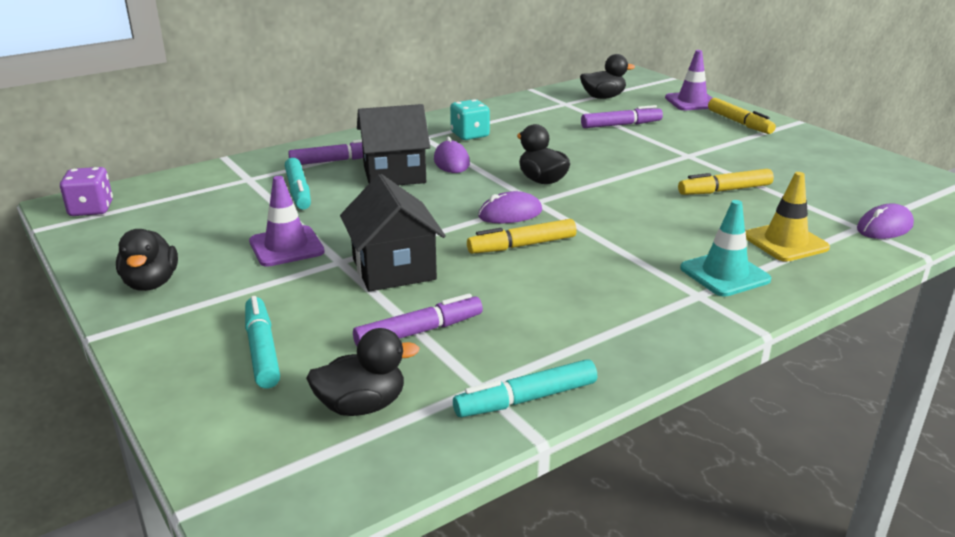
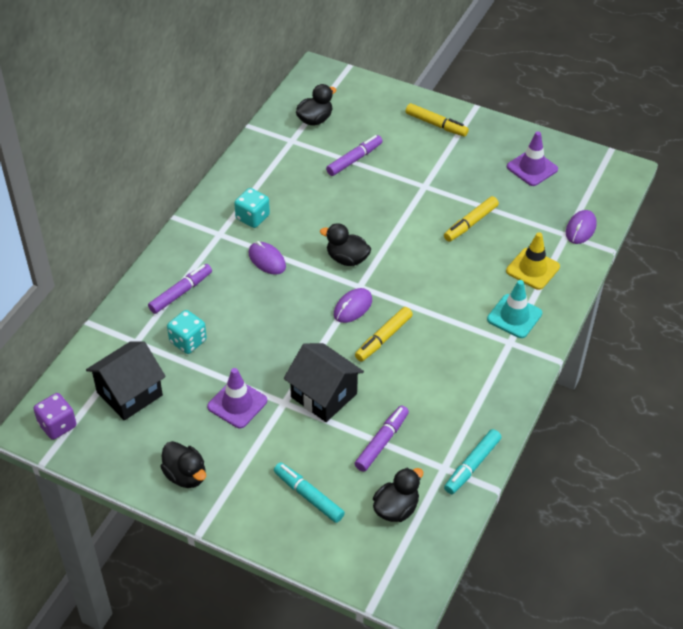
camera: 30 degrees left, 20 degrees up
turquoise marker [285,158,311,209] -> turquoise dice [167,310,207,354]
black house [357,104,430,185] -> black house moved to [86,341,166,420]
purple traffic cone [665,50,712,110] -> purple traffic cone moved to [507,131,558,186]

